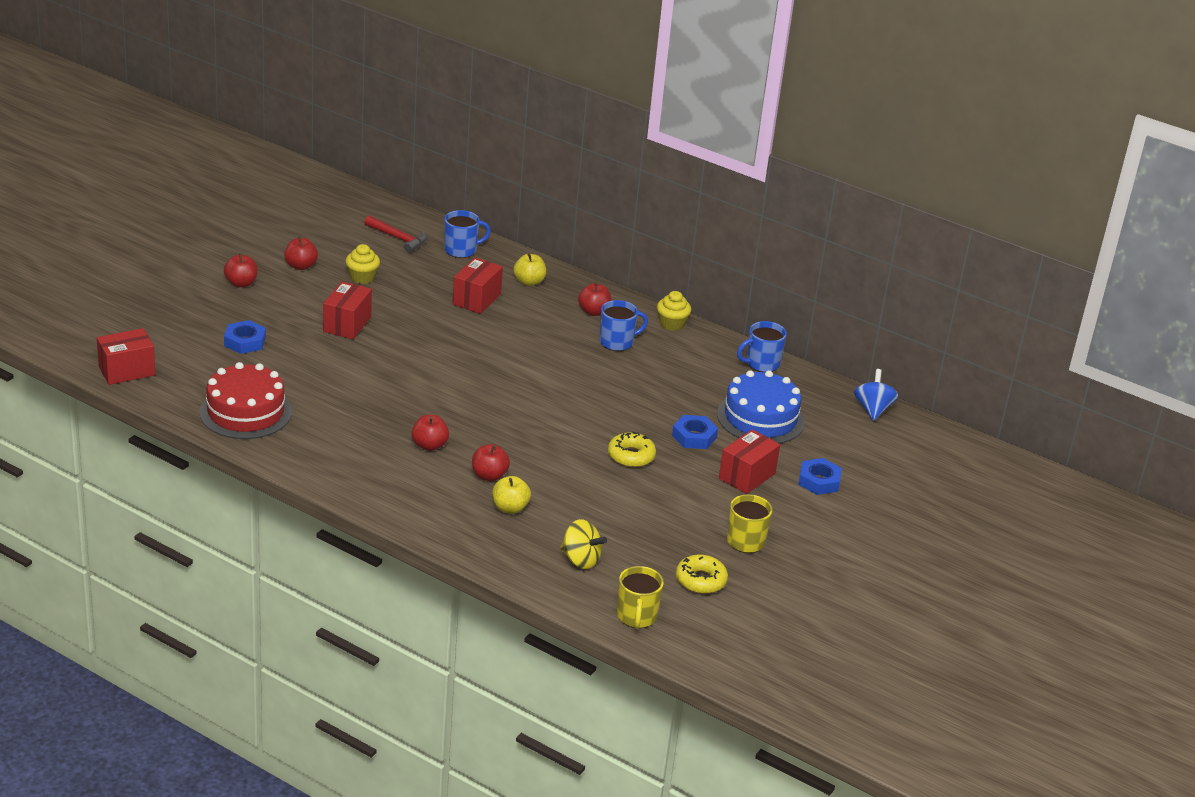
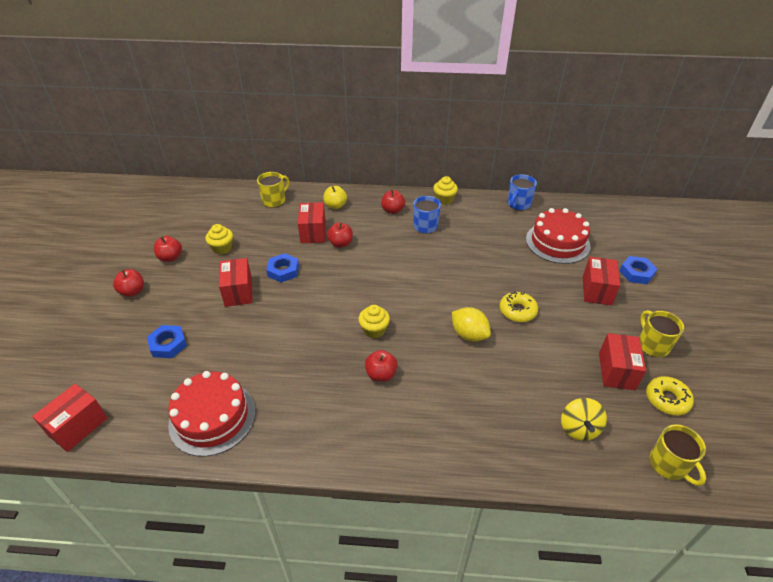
camera: 25 degrees left, 10 degrees up
red hammer [364,216,427,253] -> none
blue mug [444,210,491,258] -> yellow mug [257,172,289,208]
red apple [472,444,510,481] -> red apple moved to [327,222,353,248]
yellow apple [492,476,531,514] -> none
yellow spinning top [560,519,607,569] -> yellow spinning top turned 90 degrees clockwise [561,398,607,441]
blue nut [672,415,718,449] -> blue nut moved to [266,253,299,283]
blue cake [717,370,805,444] -> red cake [526,208,590,264]
blue spinning top [854,369,899,421] -> none
none -> yellow cupcake [358,305,390,338]
none -> yellow lemon [452,307,491,342]
none -> red box [599,333,646,390]

